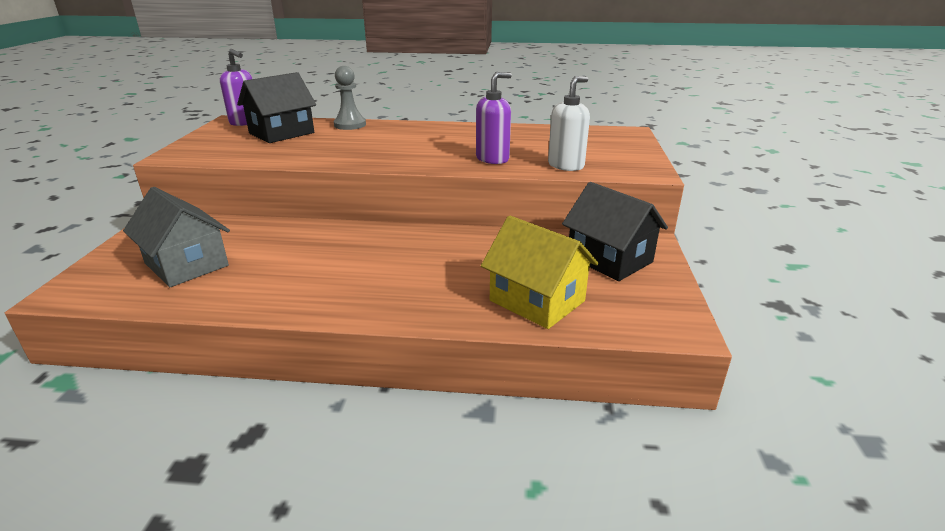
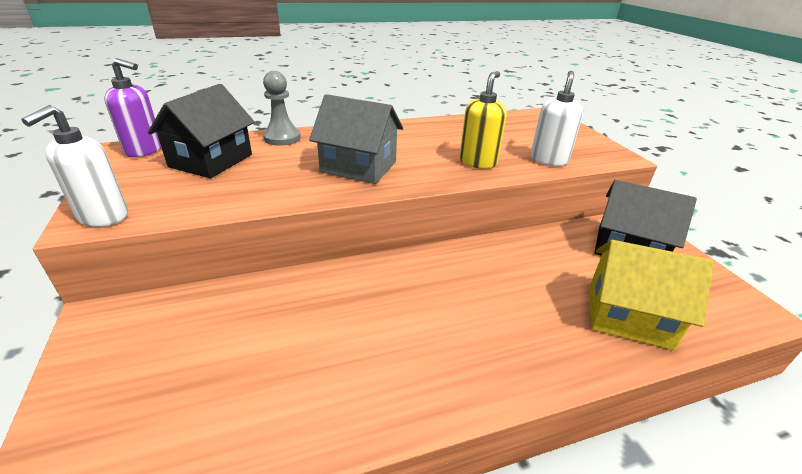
camera: 25 degrees left, 5 degrees up
grey house [123,187,230,287] -> grey house moved to [309,94,403,184]
purple soap dispenser [476,72,512,164] -> yellow soap dispenser [460,71,507,169]
none -> white soap dispenser [21,105,128,227]

